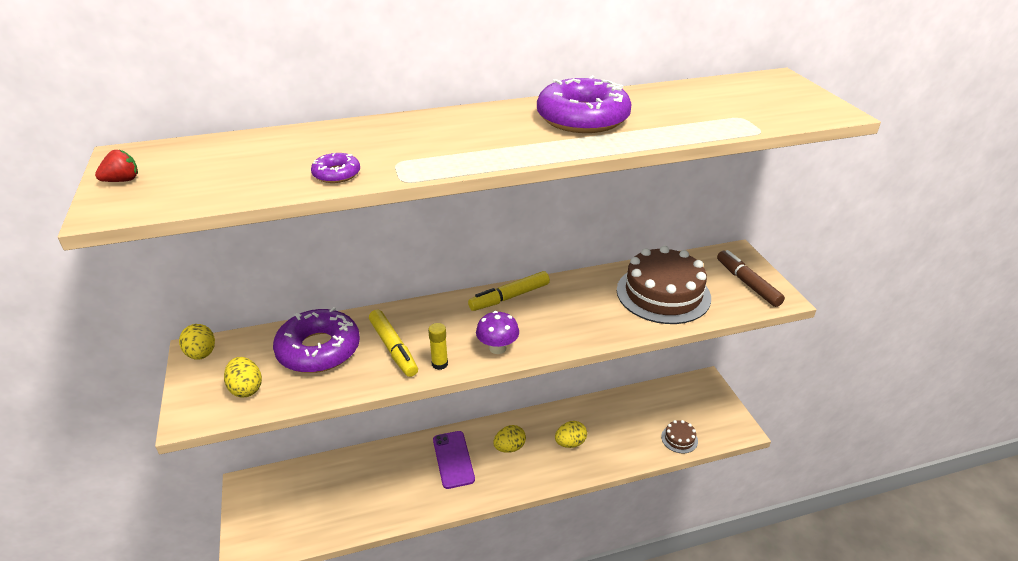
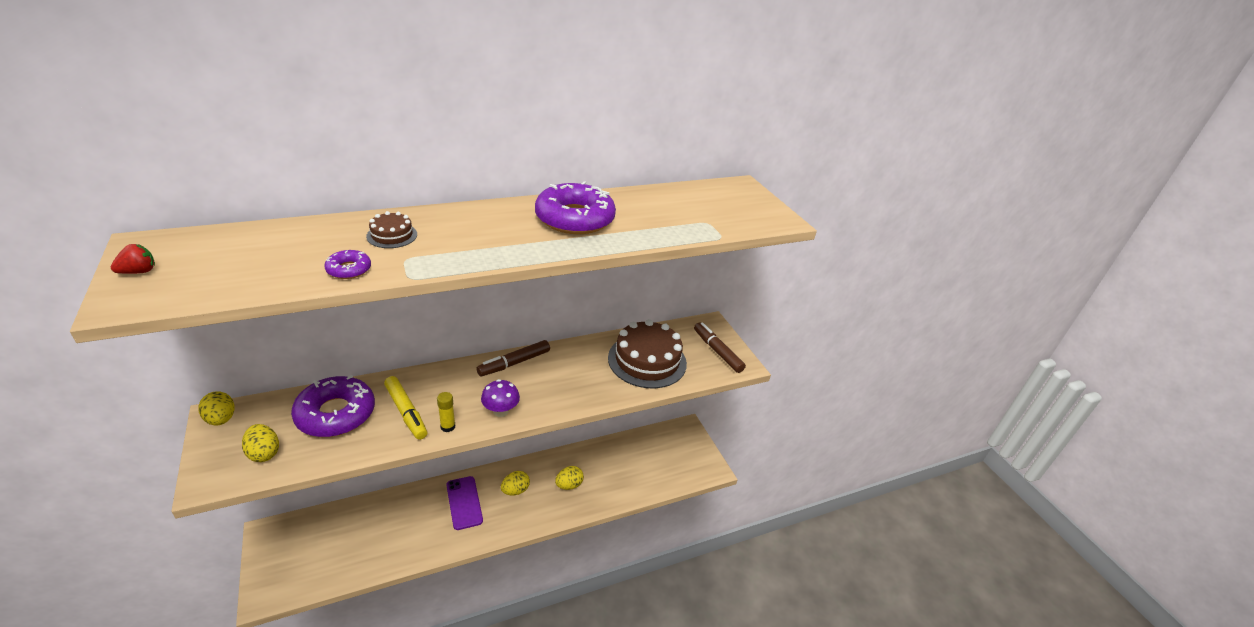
camera: 10 degrees left, 0 degrees up
yellow marker [468,271,550,311] -> brown marker [476,340,550,376]
brown cake [661,420,698,453] -> brown cake moved to [366,211,417,248]

